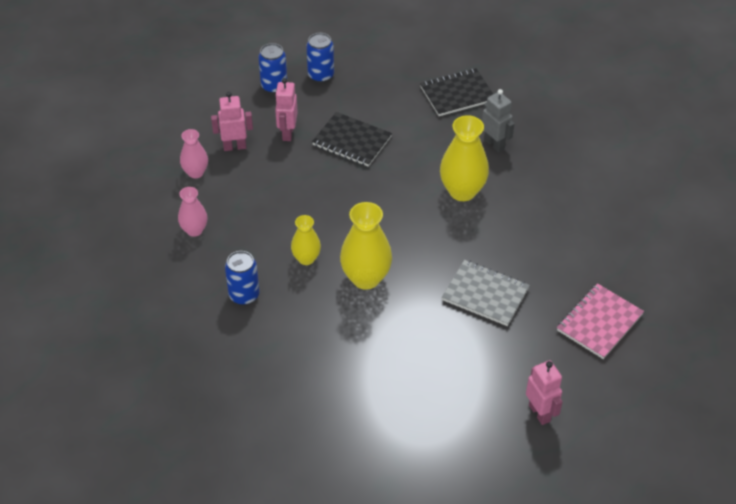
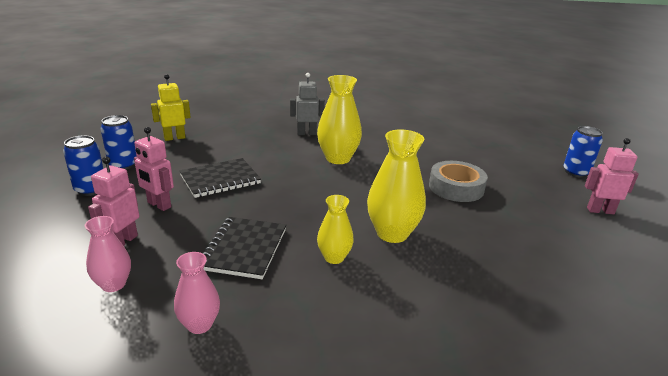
camera: 60 degrees left, 20 degrees down
blue can [225,251,260,305] -> blue can moved to [563,126,603,178]
black notebook [420,68,493,116] -> black notebook moved to [202,217,286,279]
grey notebook [442,260,530,326] -> grey tape [429,161,488,202]
pink notebook [557,283,644,359] -> none
none -> yellow robot [151,74,191,141]

